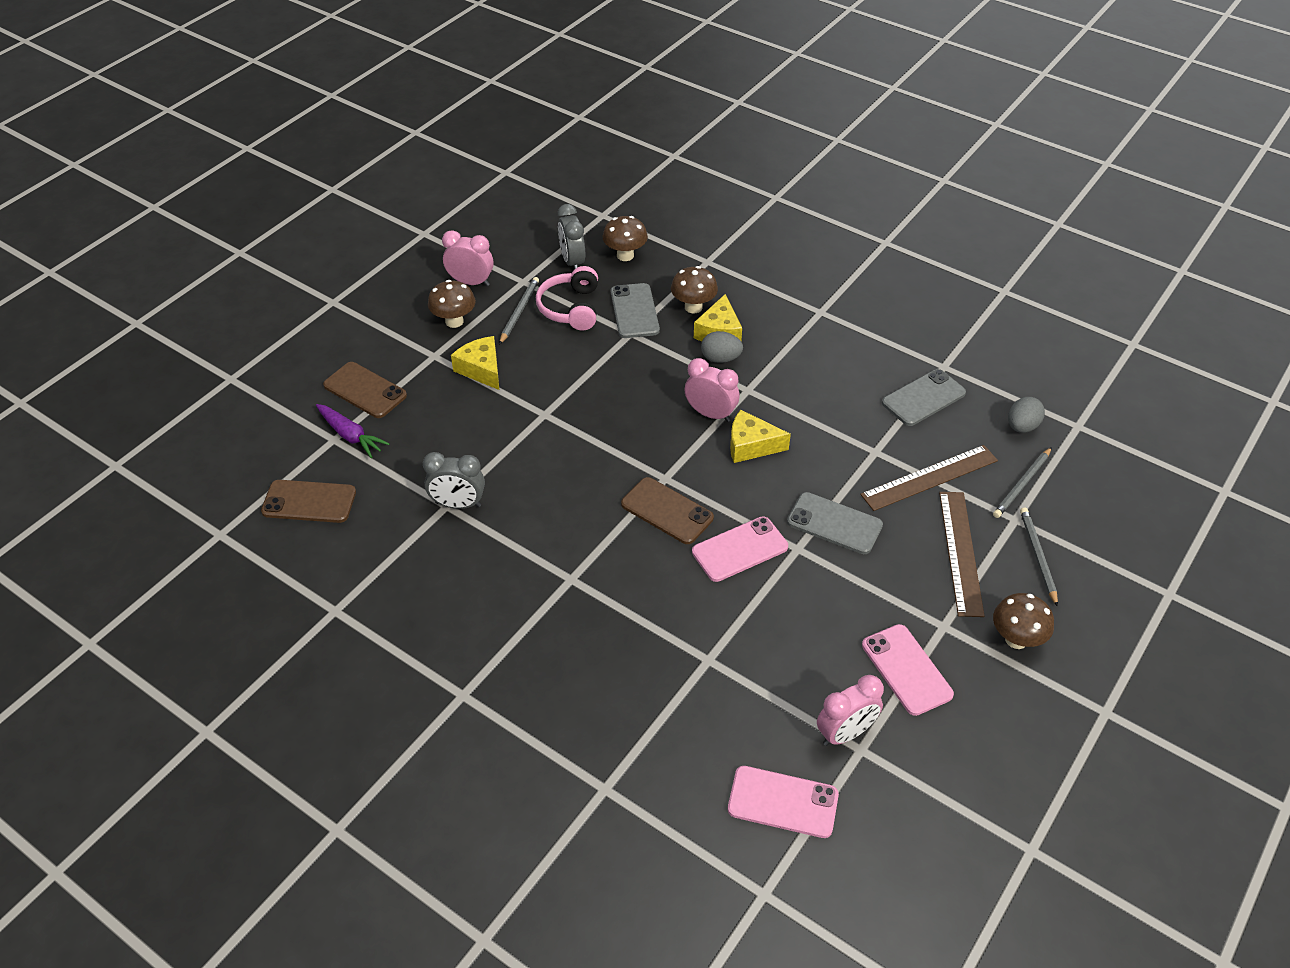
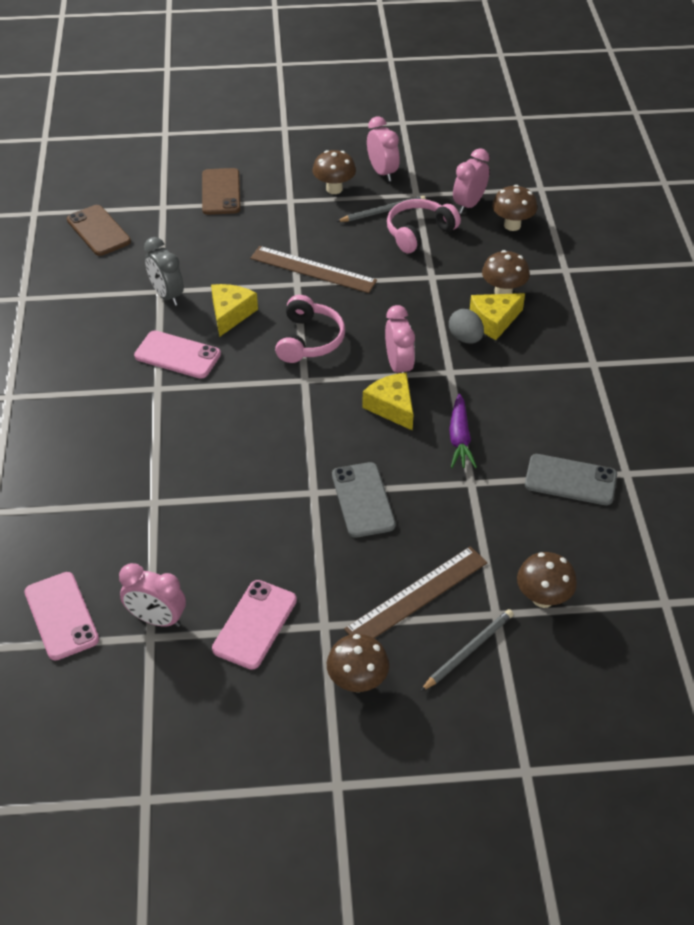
camera: 50 degrees right, 0 degrees up
purple carrot [316,404,390,458] -> purple carrot moved to [449,394,477,468]
yellow cheese [451,336,499,390] -> yellow cheese moved to [211,284,258,337]
grey clock [558,204,585,270] -> pink clock [453,148,490,214]
grey phone [611,283,660,338] -> none
brown phone [621,477,714,544] -> none
pink phone [692,516,788,582] -> pink phone moved to [134,331,221,379]
brown ruler [860,445,998,511] -> brown ruler moved to [250,246,377,293]
grey pencil [993,447,1052,518] -> brown mushroom [517,552,577,608]
grey egg [1008,397,1045,433] -> none
none -> pink headphones [275,295,345,363]

